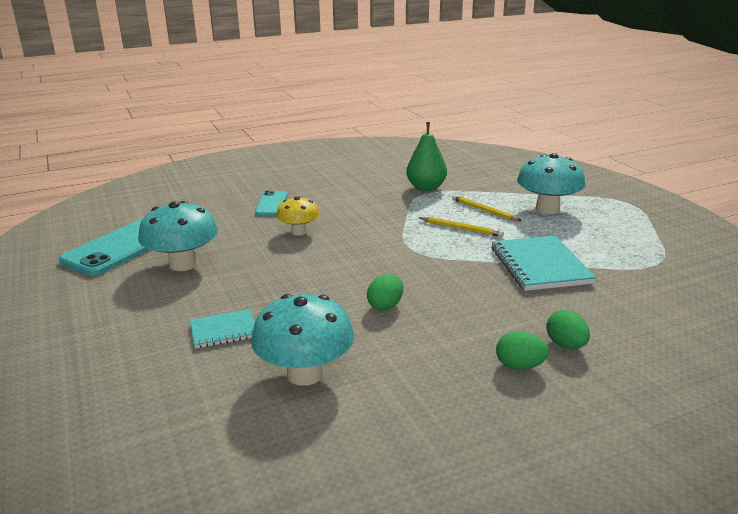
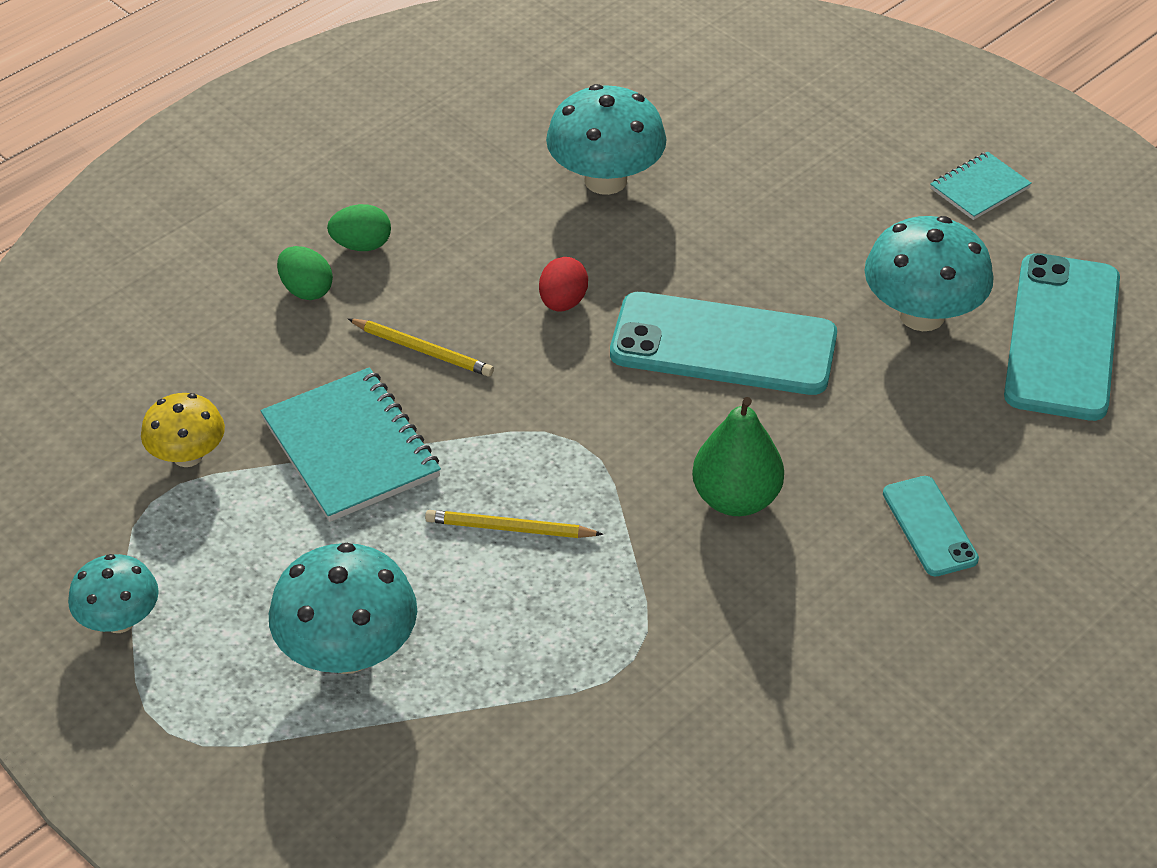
camera: 160 degrees right, 20 degrees up
turquoise notebook [190,309,255,348] -> turquoise notebook moved to [930,152,1032,220]
yellow mushroom [276,196,320,236] -> yellow mushroom moved to [141,393,225,467]
green egg [367,274,403,311] -> red egg [539,257,588,312]
green pear [406,122,447,191] -> green pear moved to [692,397,784,516]
yellow pencil [452,195,521,221] -> yellow pencil moved to [348,319,494,377]
none -> turquoise mushroom [68,554,159,633]
none -> turquoise phone [610,292,837,395]

